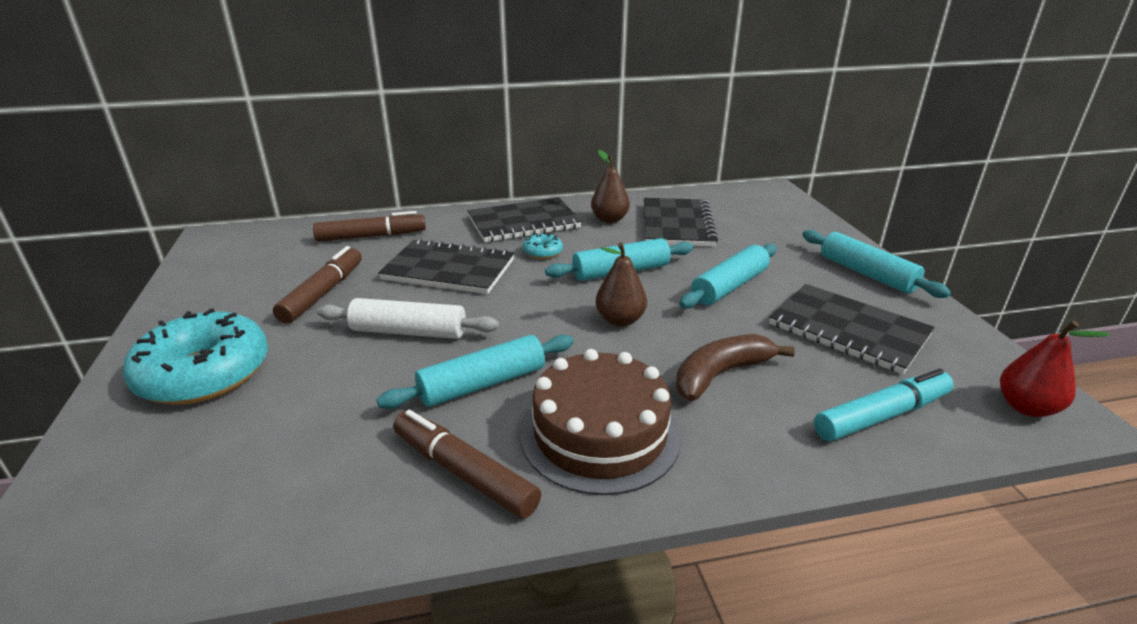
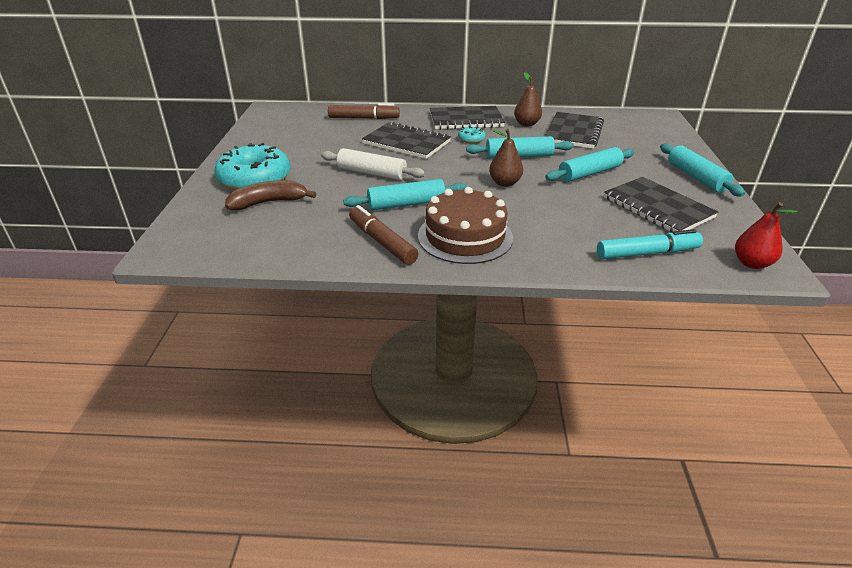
camera: 15 degrees right, 5 degrees up
brown marker [273,246,362,324] -> none
brown banana [676,334,795,401] -> brown banana moved to [225,180,317,210]

